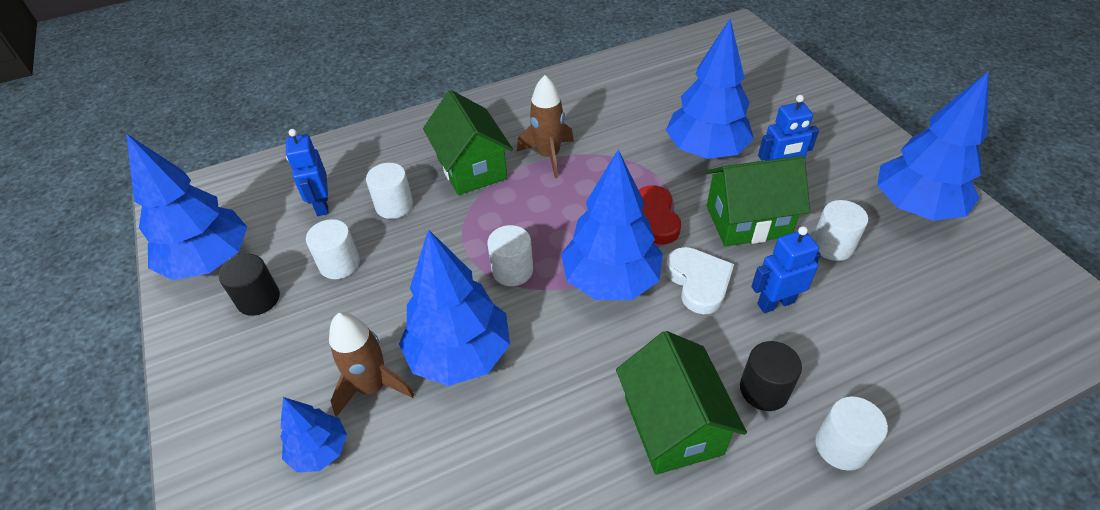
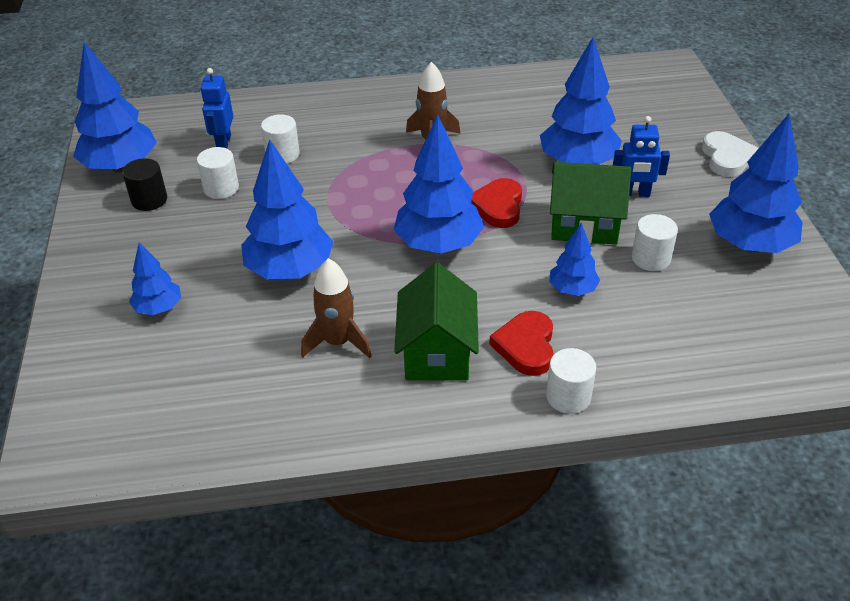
camera: 15 degrees right, 5 degrees down
brown rocket [329,312,414,417] -> brown rocket moved to [301,258,372,358]
green house [423,90,513,195] -> none
white cylinder [487,225,533,286] -> none
white heart [665,247,734,314] -> white heart moved to [702,131,759,177]
black cylinder [740,341,802,411] -> red heart [489,311,554,376]
blue robot [751,226,821,313] -> blue tree [550,222,600,296]

